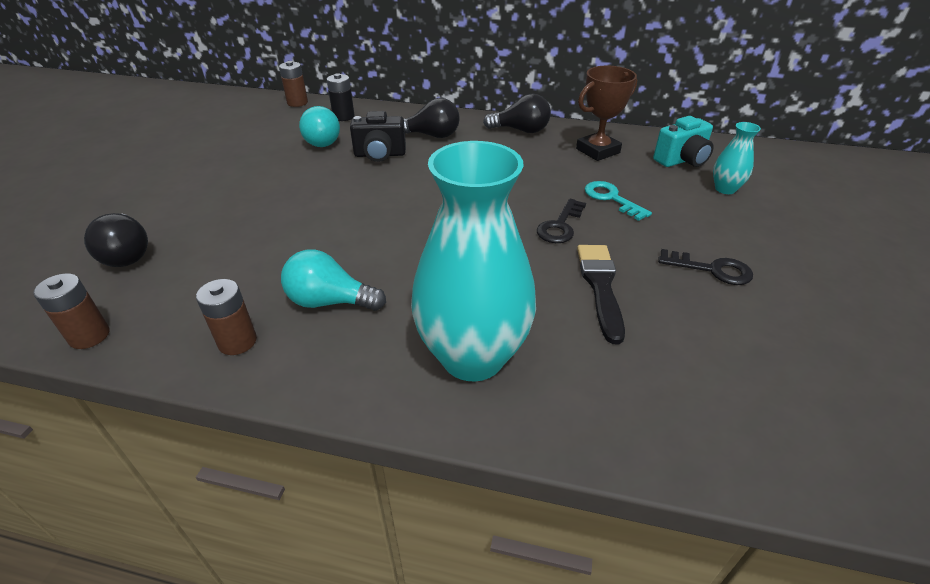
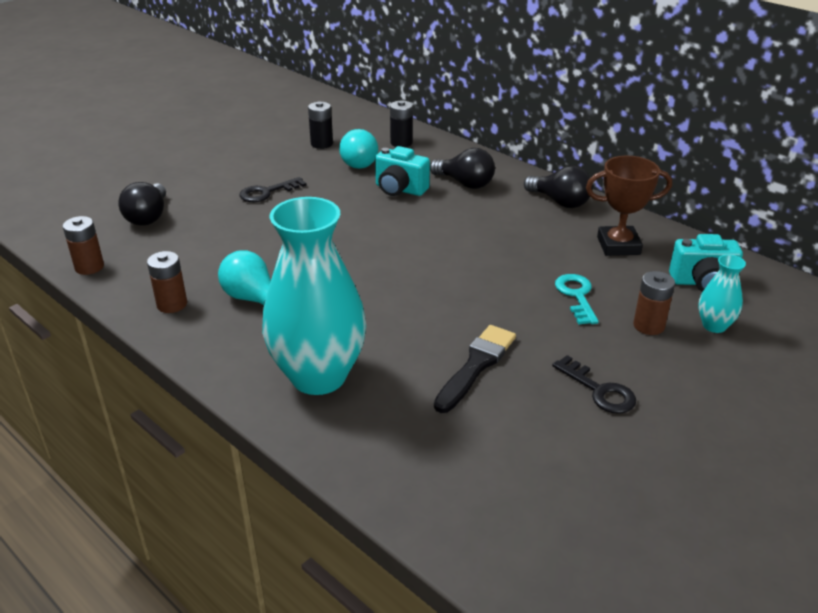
camera: 30 degrees right, 5 degrees down
brown battery [279,61,308,107] -> brown battery moved to [633,271,675,335]
black camera [350,111,406,162] -> turquoise camera [375,146,430,196]
black key [537,199,586,243] -> black key moved to [240,177,307,202]
none -> black battery [308,102,333,149]

